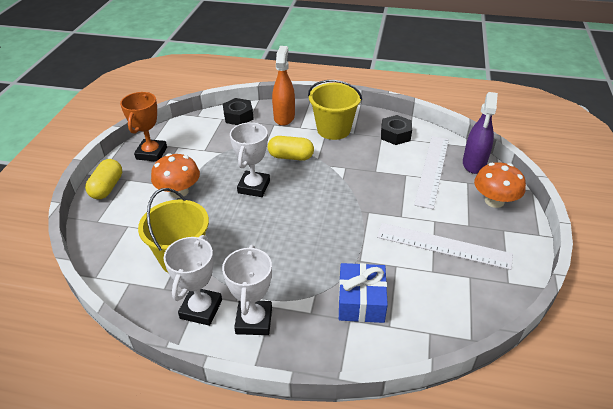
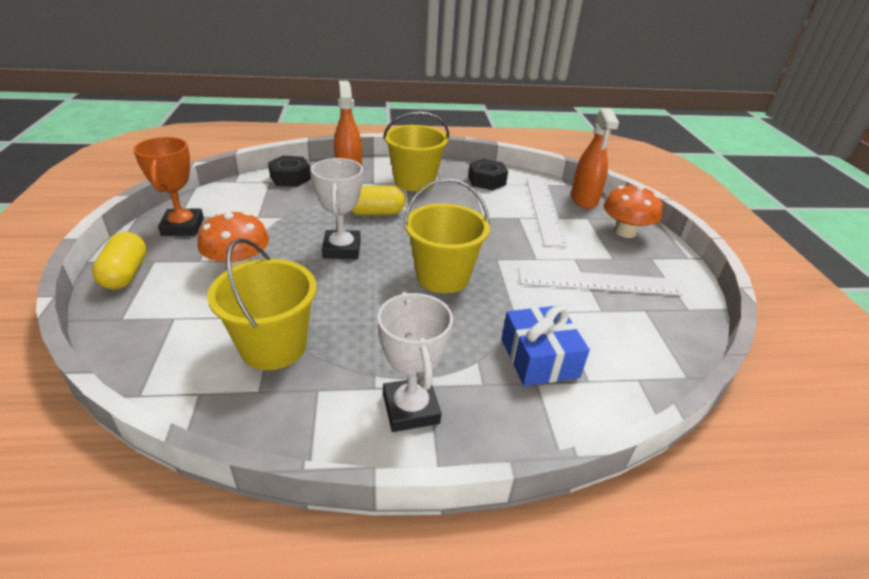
camera: 20 degrees left, 5 degrees down
white trophy [164,235,222,326] -> none
purple spray bottle [463,92,498,174] -> orange spray bottle [571,108,619,209]
none -> yellow bucket [404,178,490,293]

